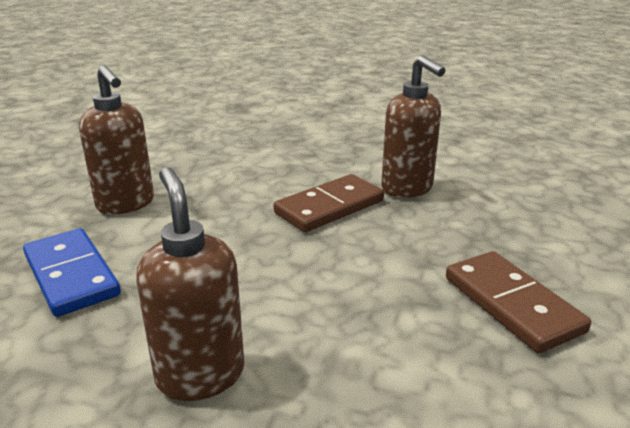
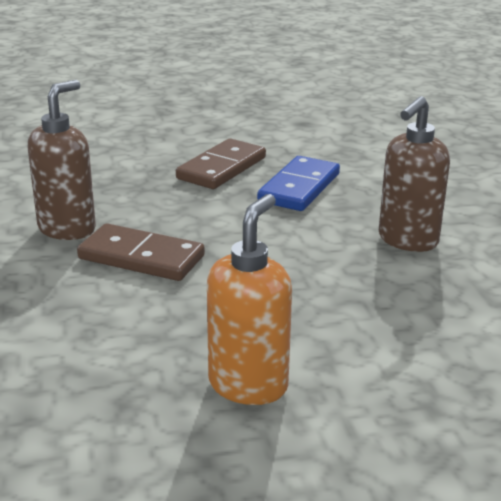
camera: 120 degrees left, 0 degrees up
blue domino [23,228,121,317] -> blue domino moved to [257,156,340,211]
brown soap dispenser [79,65,154,214] -> orange soap dispenser [207,194,292,405]

